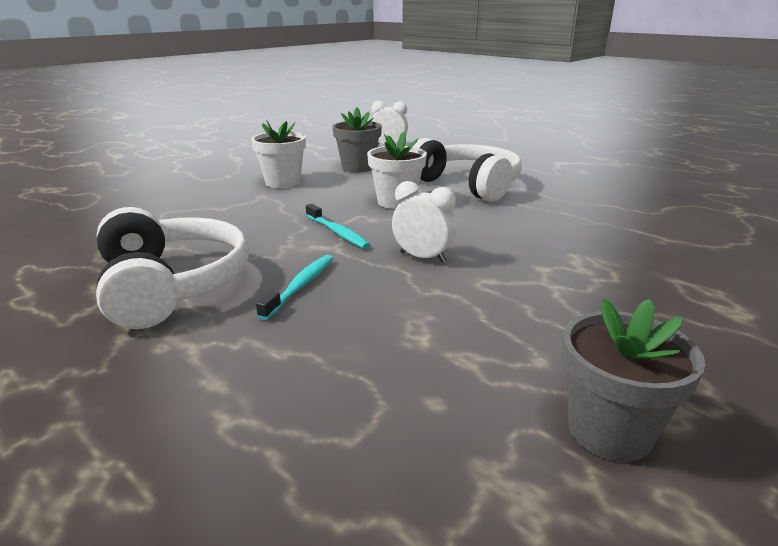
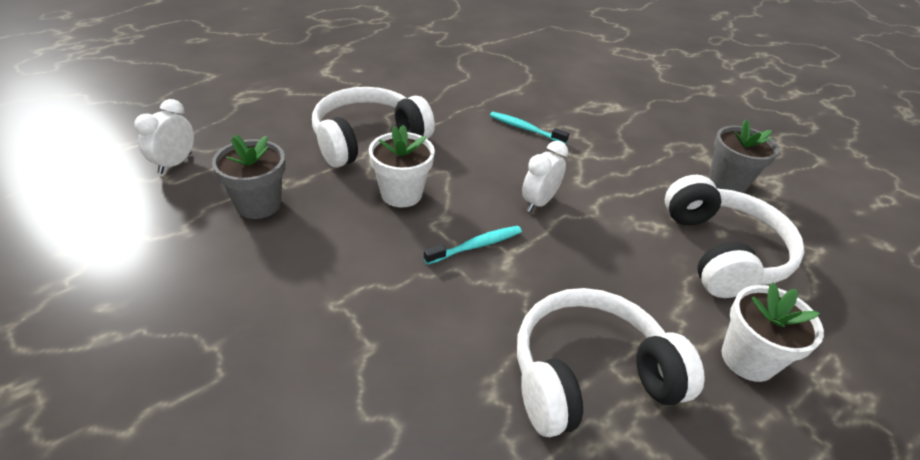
camera: 85 degrees left, 15 degrees up
white flower pot [251,120,306,188] -> white flower pot moved to [721,282,824,382]
turquoise toothbrush [256,255,333,320] -> turquoise toothbrush moved to [490,112,569,144]
none -> white headphones [665,175,805,298]

